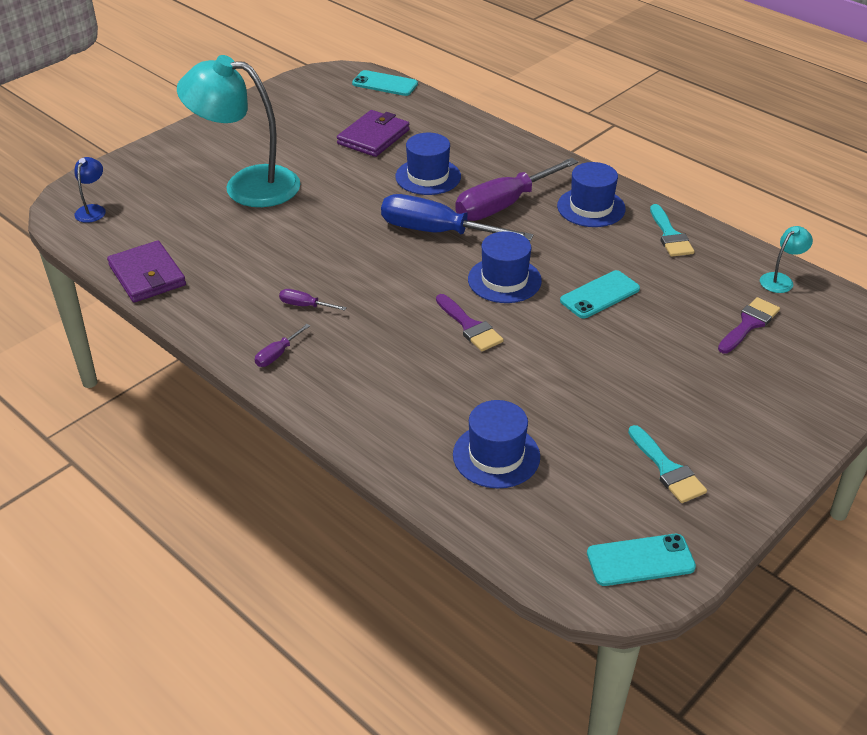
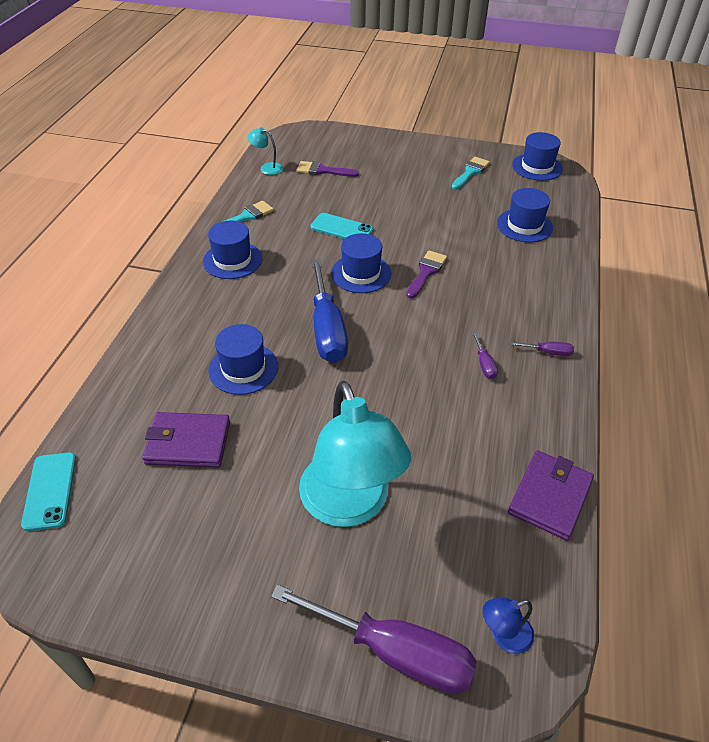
camera: 120 degrees left, 5 degrees up
purple screwdriver [455,158,578,221] -> purple screwdriver moved to [271,585,477,694]
turquoise phone [587,534,696,586] -> blue hat [512,132,563,181]

